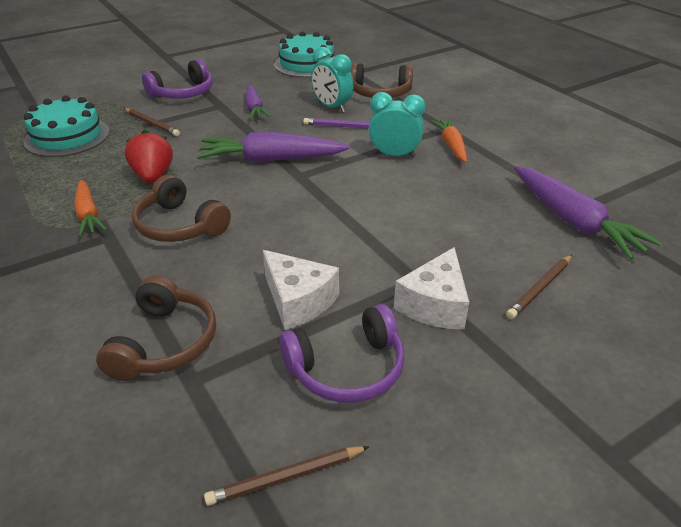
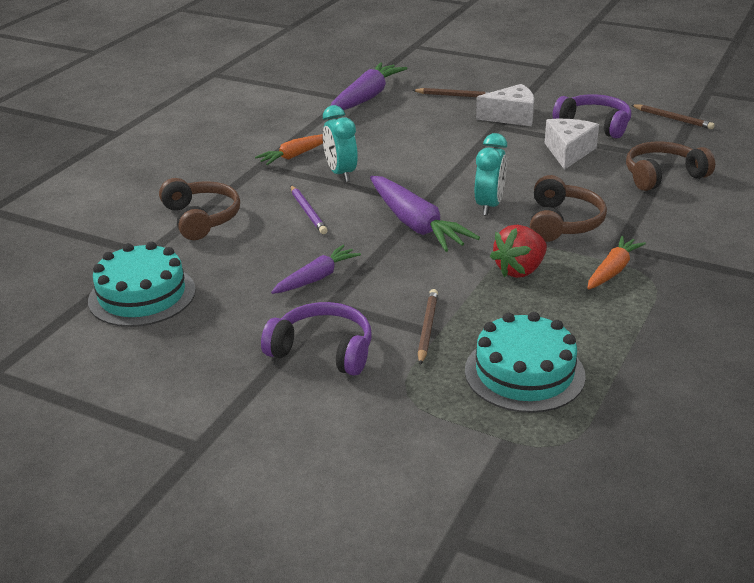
camera: 120 degrees left, 5 degrees down
turquoise clock [311,47,354,113] -> turquoise clock moved to [475,133,507,216]

